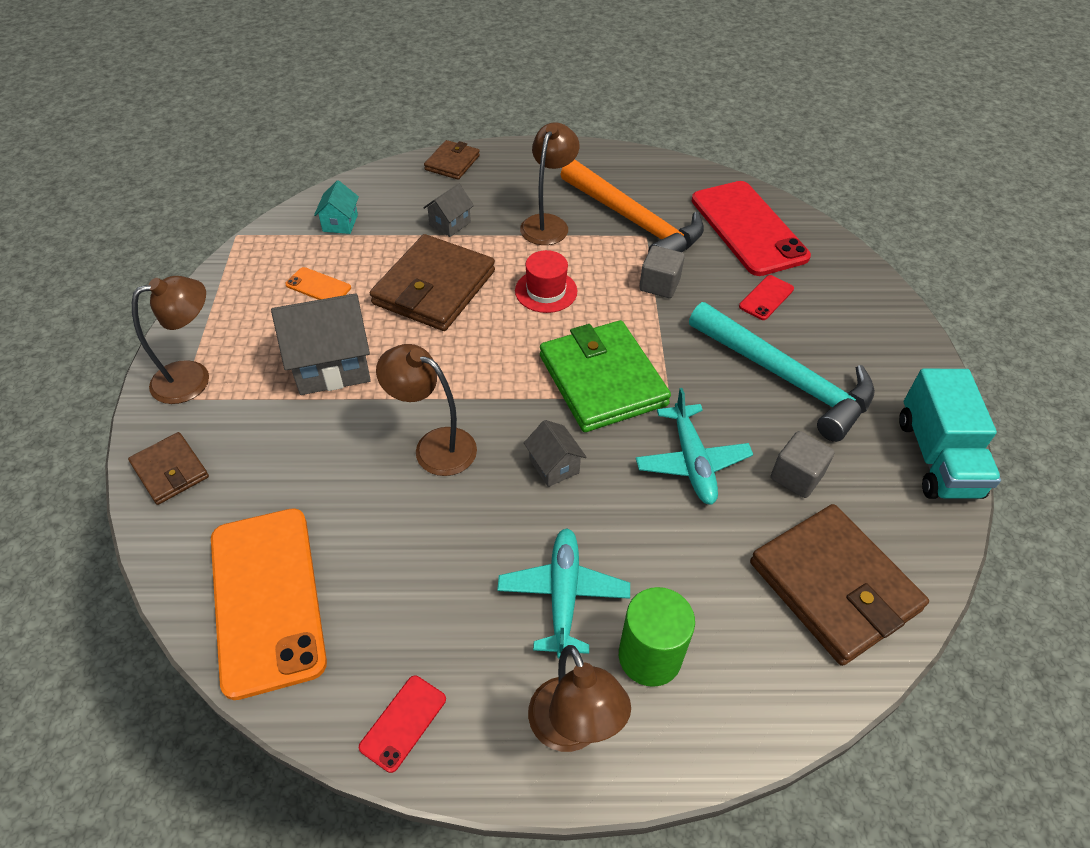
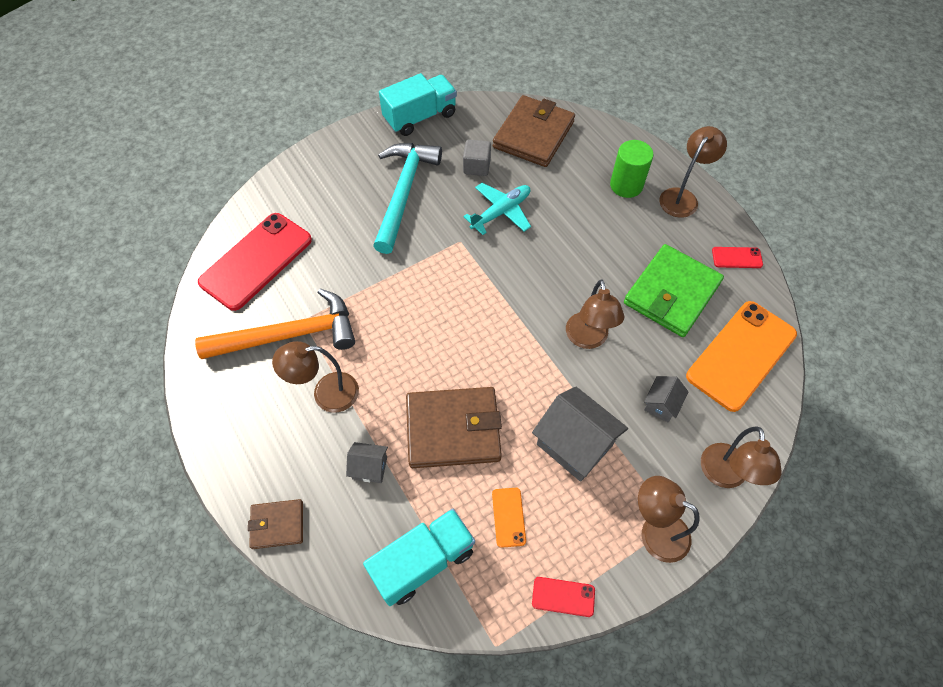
camera: 120 degrees left, 10 degrees up
brown wallet [128,432,209,505] -> brown lamp [701,426,782,488]
turquoise house [314,180,359,234] -> turquoise truck [363,509,475,606]
turquoise plane [497,528,630,658] -> none
red hat [515,250,577,313] -> none
grey house [524,420,586,487] -> grey house moved to [644,376,688,422]
green wallet [540,320,671,432] -> green wallet moved to [624,244,724,337]
orange hammer [561,160,704,252] -> orange hammer turned 60 degrees clockwise [195,289,355,359]
grey cube [639,246,685,298] -> none
red phone [739,275,794,320] -> red phone moved to [532,577,595,617]

